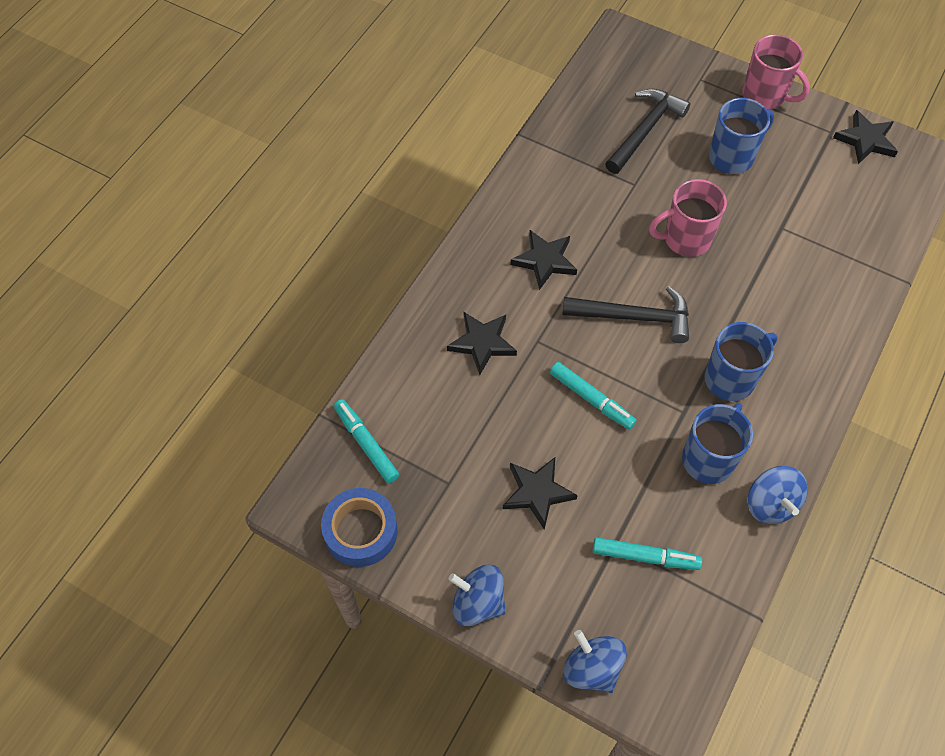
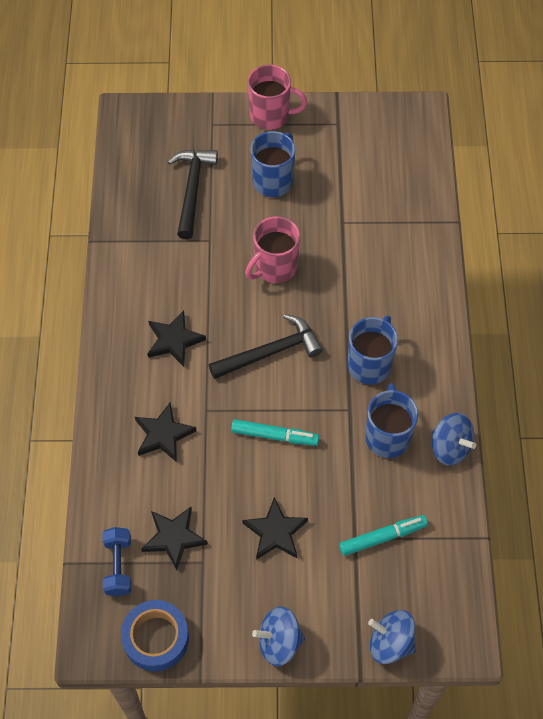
camera: 30 degrees left, 0 degrees up
turquoise marker [334,399,399,483] -> blue dumbbell [103,527,132,596]
black star [833,110,898,164] -> black star moved to [141,507,208,570]

